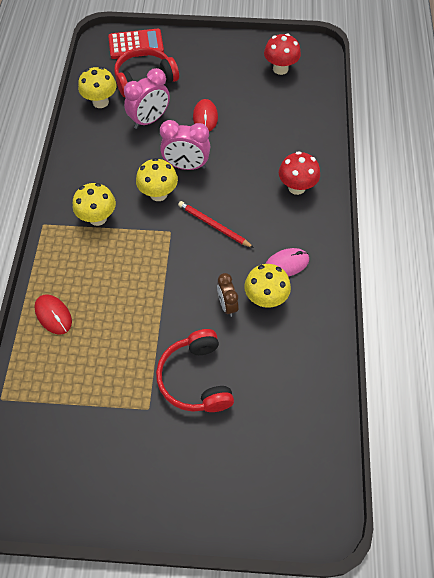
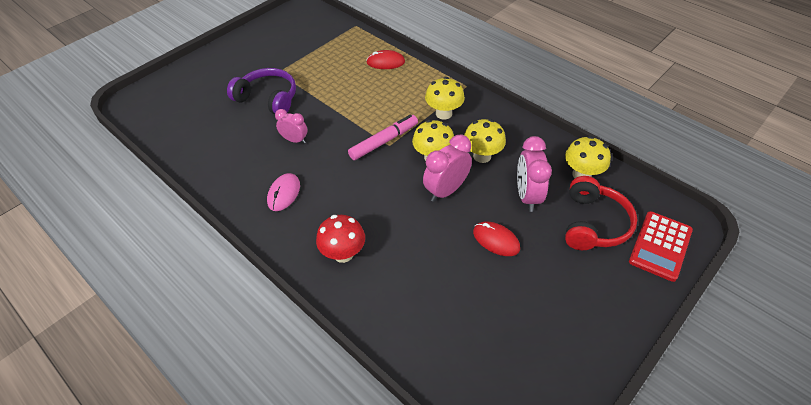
camera: 130 degrees right, 10 degrees down
red headphones [156,329,234,412] -> purple headphones [227,68,296,114]
red pencil [178,201,254,248] -> none
brown clock [217,273,239,317] -> pink clock [275,109,308,144]
yellow mushroom [244,264,291,308] -> yellow mushroom moved to [464,119,506,163]
red mushroom [264,34,301,75] -> none
none -> pink marker [348,114,418,160]

